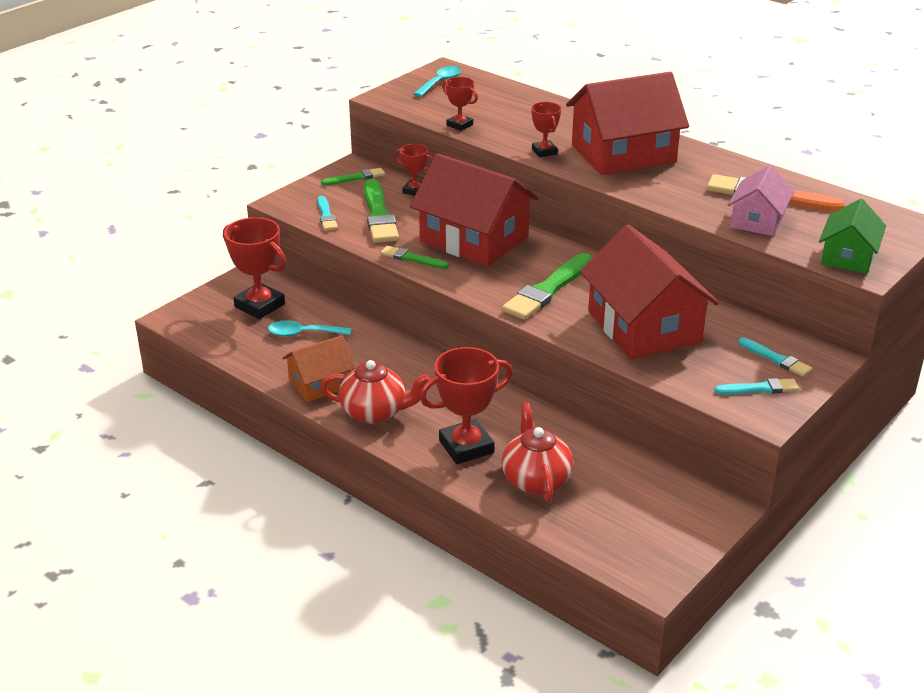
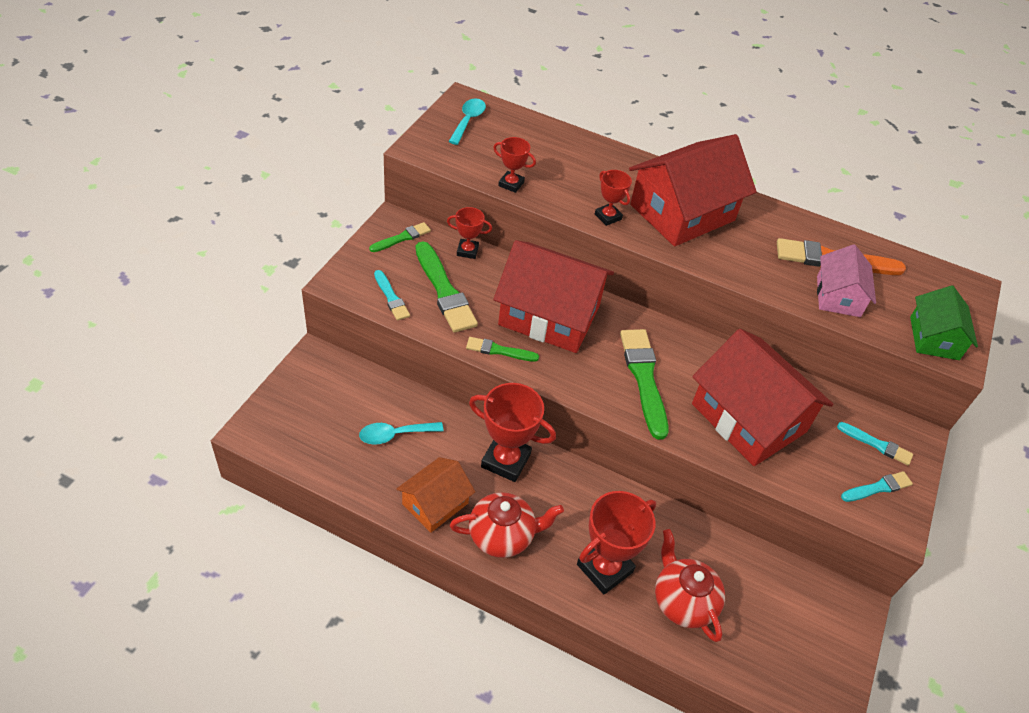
camera: 20 degrees left, 15 degrees up
red trophy [223,217,286,319] -> red trophy moved to [469,383,556,482]
green brush [502,253,592,320] -> green brush turned 150 degrees clockwise [620,329,669,440]

